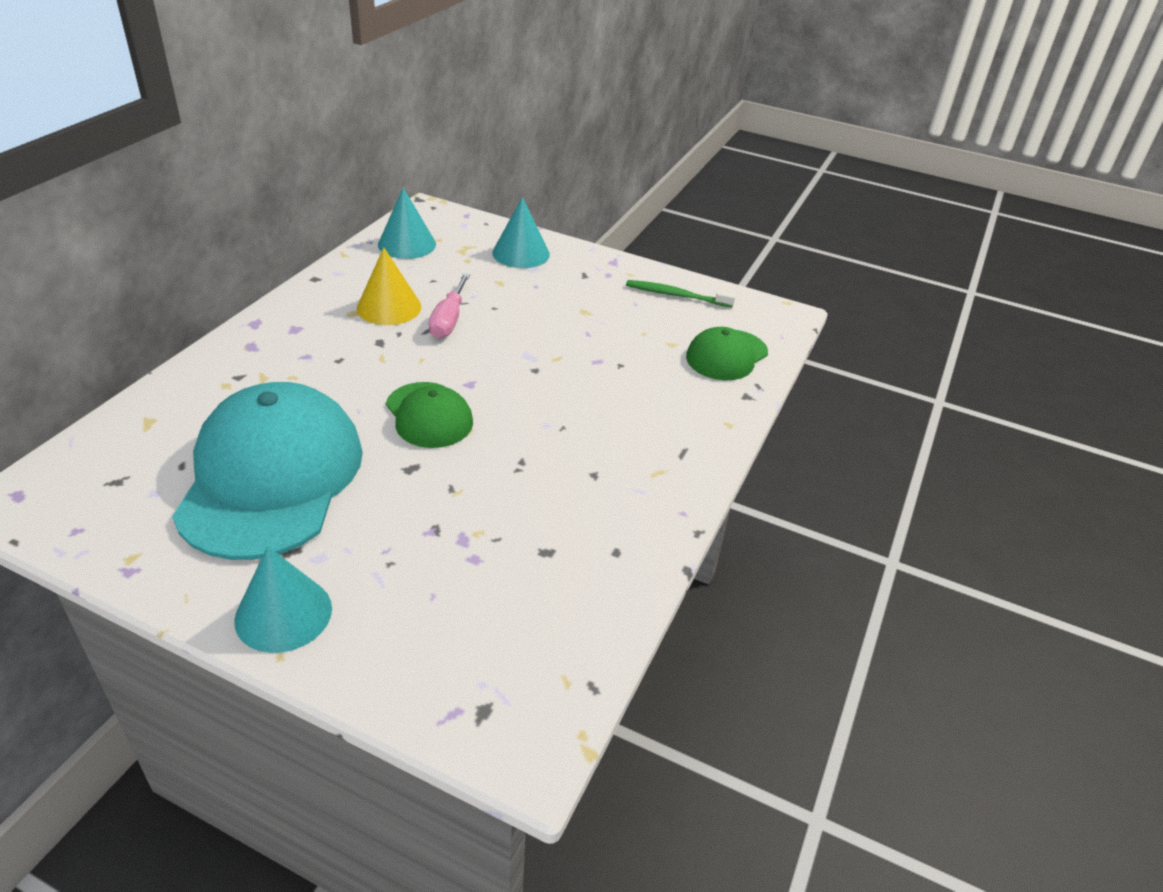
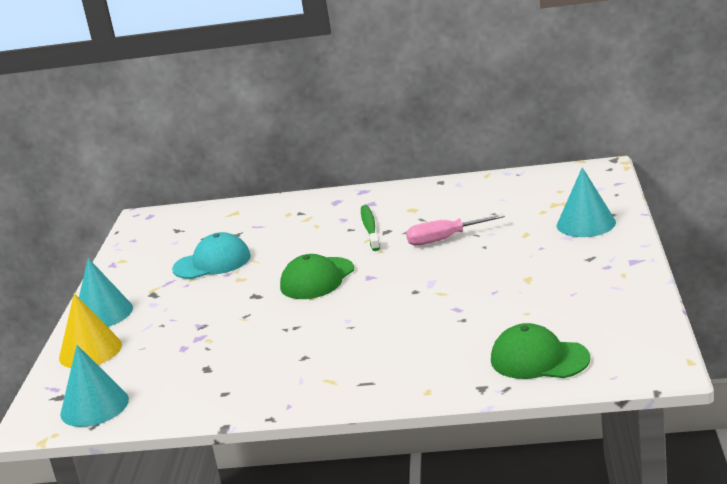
camera: 75 degrees right, 15 degrees down
turquoise cap [172,382,363,560] -> turquoise cap [172,232,251,279], size x0.51
yellow cone [357,248,421,325] -> yellow cone moved to [59,293,122,368]
turquoise cone [378,188,436,259] -> turquoise cone moved to [60,345,129,427]
green toothbrush [626,280,736,307] -> green toothbrush moved to [361,205,380,251]

